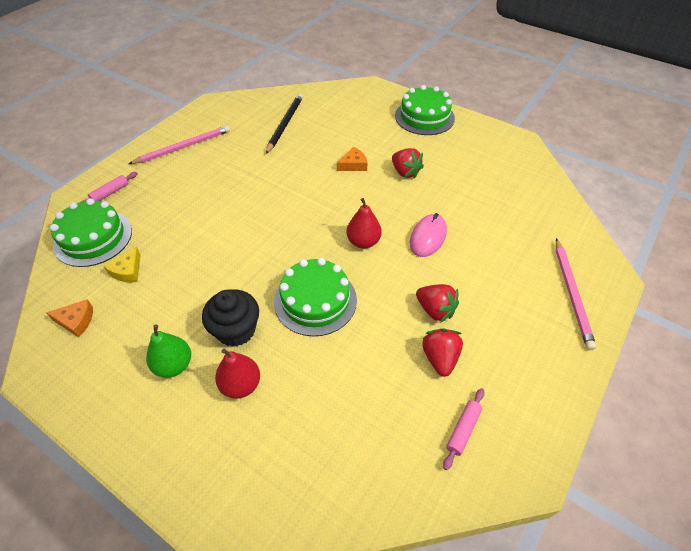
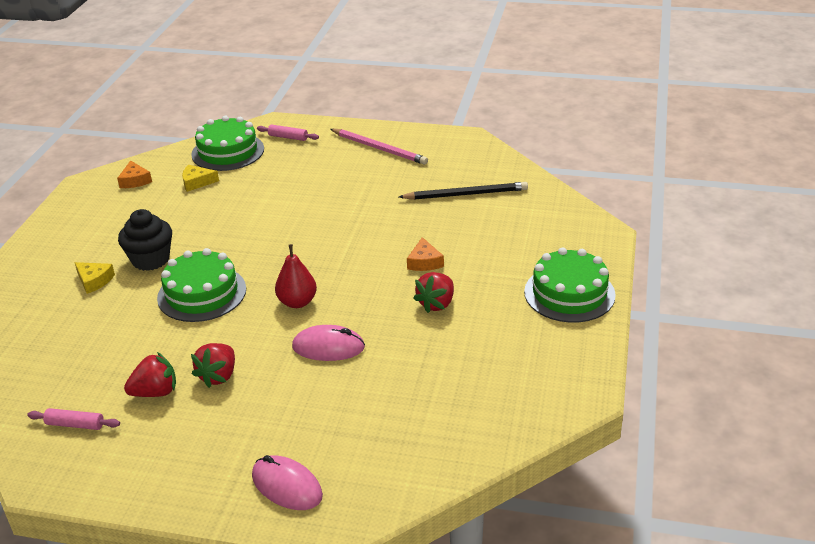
camera: 70 degrees right, 15 degrees down
green pear [146,324,191,378] -> none
red pear [215,349,260,399] -> yellow cheese [74,262,115,294]
orange cheese [337,147,367,171] -> orange cheese turned 45 degrees clockwise [407,237,444,271]
pink pencil [556,238,596,350] -> pink mouse [252,455,323,510]

